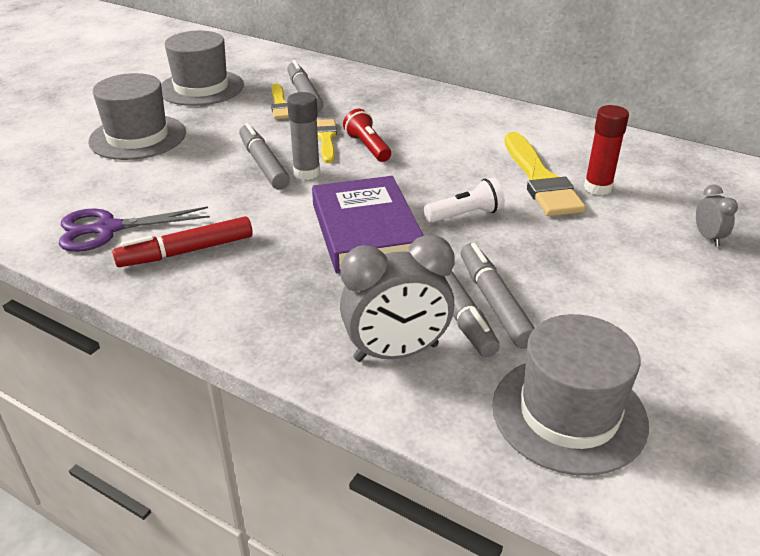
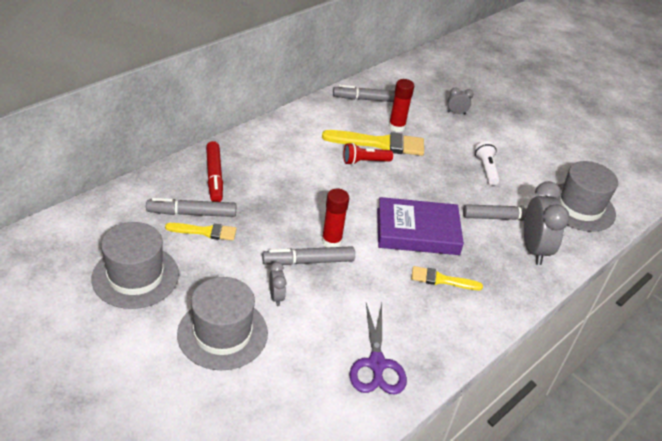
camera: 80 degrees left, 5 degrees up
red marker [112,216,253,267] -> red marker moved to [206,141,223,202]
grey glue stick [287,92,320,180] -> red glue stick [322,188,349,248]
yellow brush [317,119,337,163] -> yellow brush moved to [411,266,483,290]
red flashlight [343,109,391,162] -> red flashlight moved to [343,143,393,165]
white flashlight [424,177,505,223] -> white flashlight moved to [475,141,500,185]
grey marker [461,243,535,349] -> grey marker moved to [333,85,395,102]
none -> grey clock [269,262,286,306]

